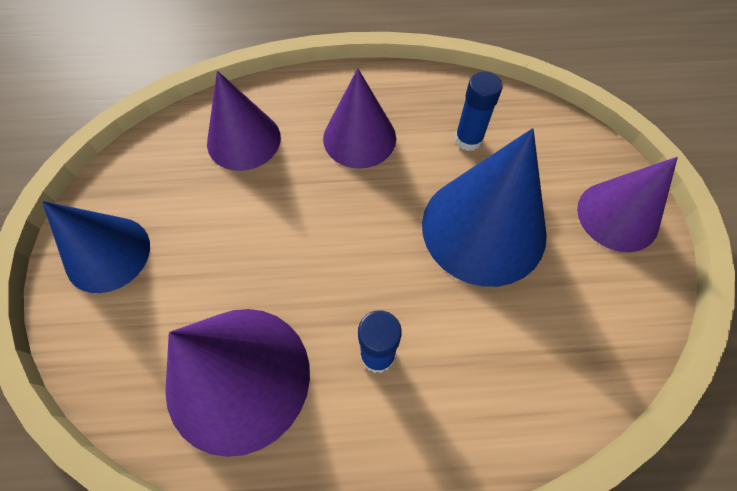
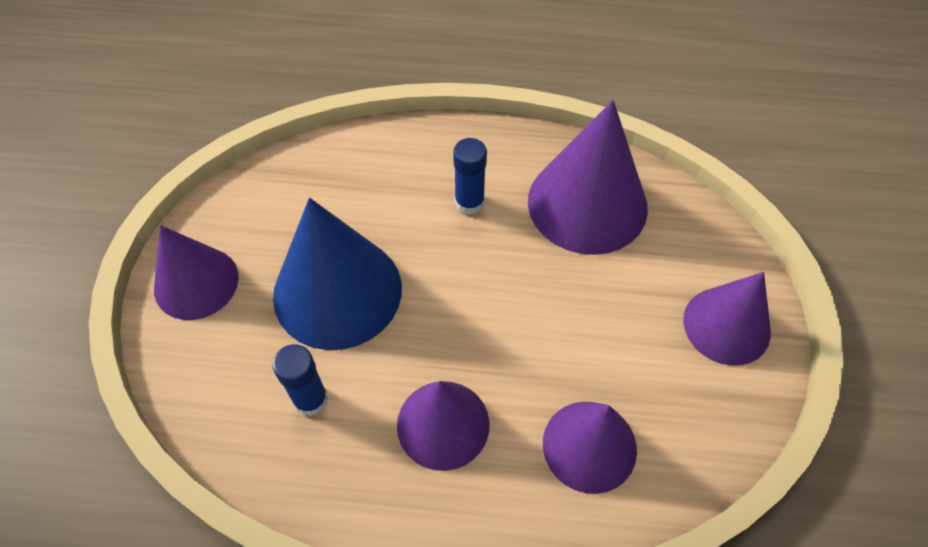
camera: 170 degrees left, 5 degrees down
blue cone [42,201,150,293] -> purple cone [683,272,771,366]

